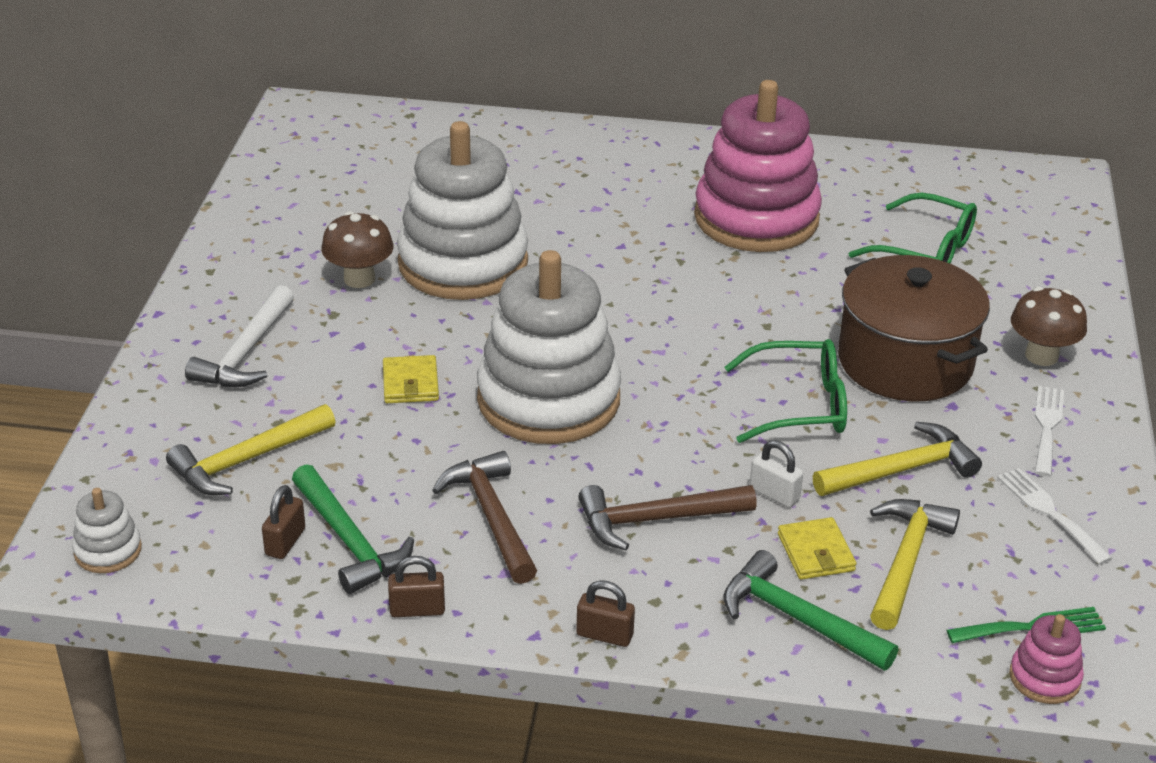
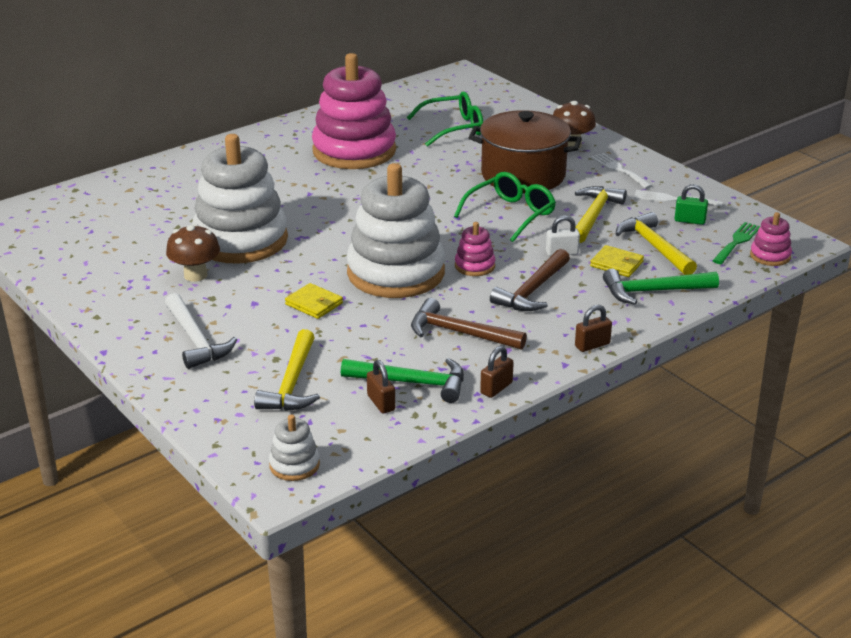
camera: 45 degrees left, 5 degrees down
none -> pink stacking toy [455,222,495,276]
none -> green padlock [674,184,708,225]

